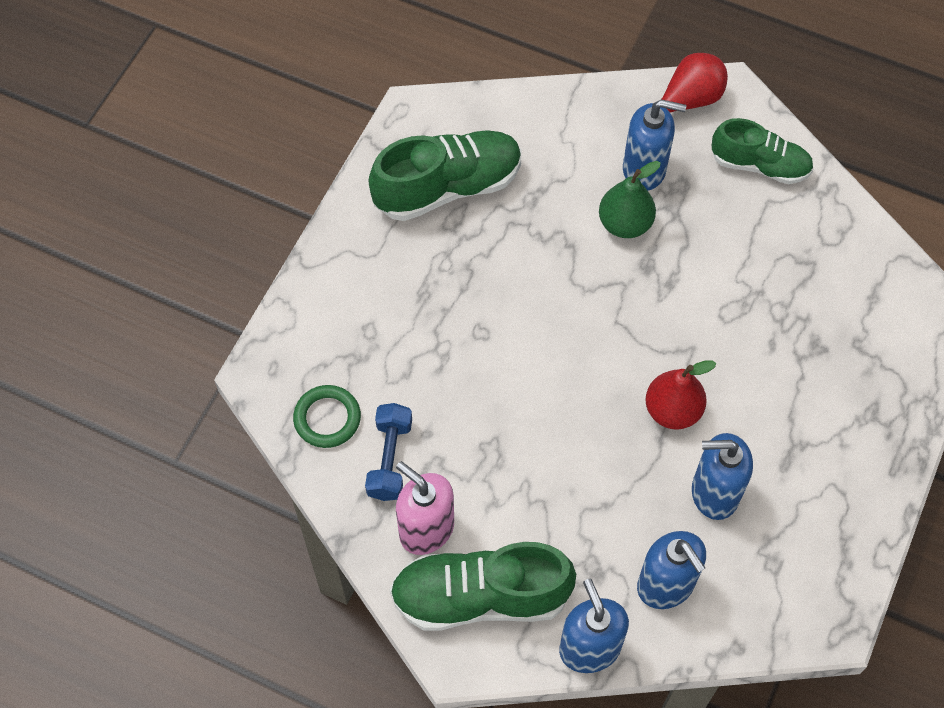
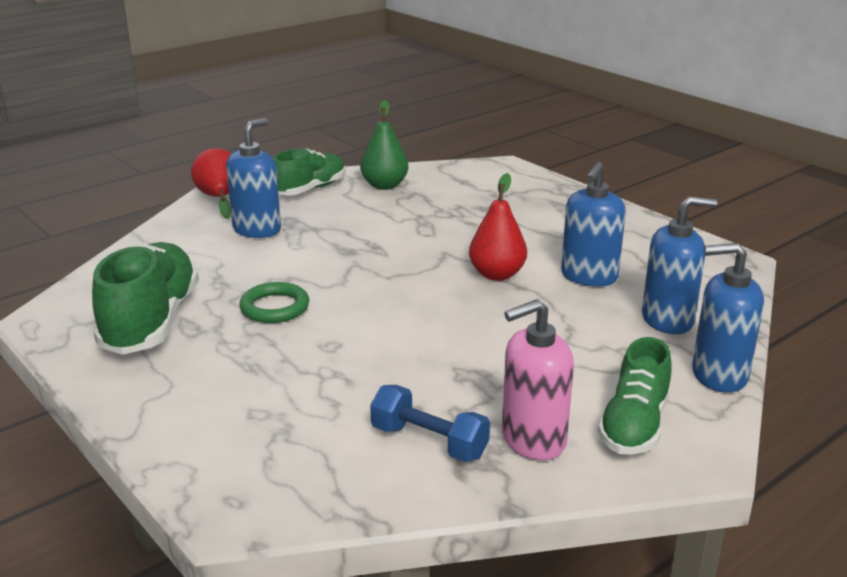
camera: 65 degrees left, 35 degrees down
green ring [293,385,361,448] -> green ring moved to [239,282,309,323]
green shoe [390,542,576,631] -> green shoe [598,337,672,455], size x0.65
green pear [599,161,661,238] -> green pear moved to [360,100,408,190]

